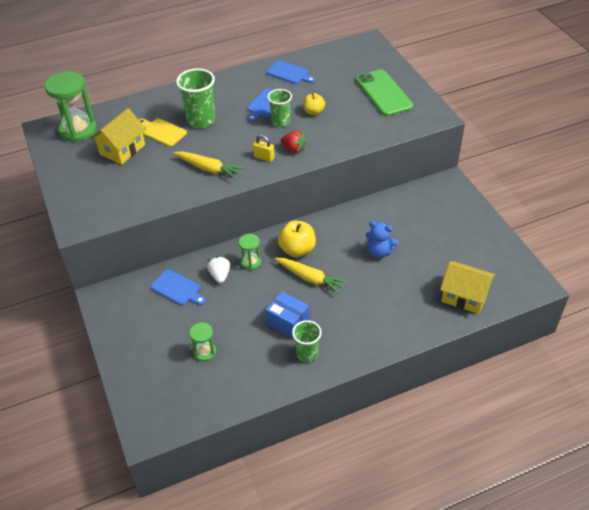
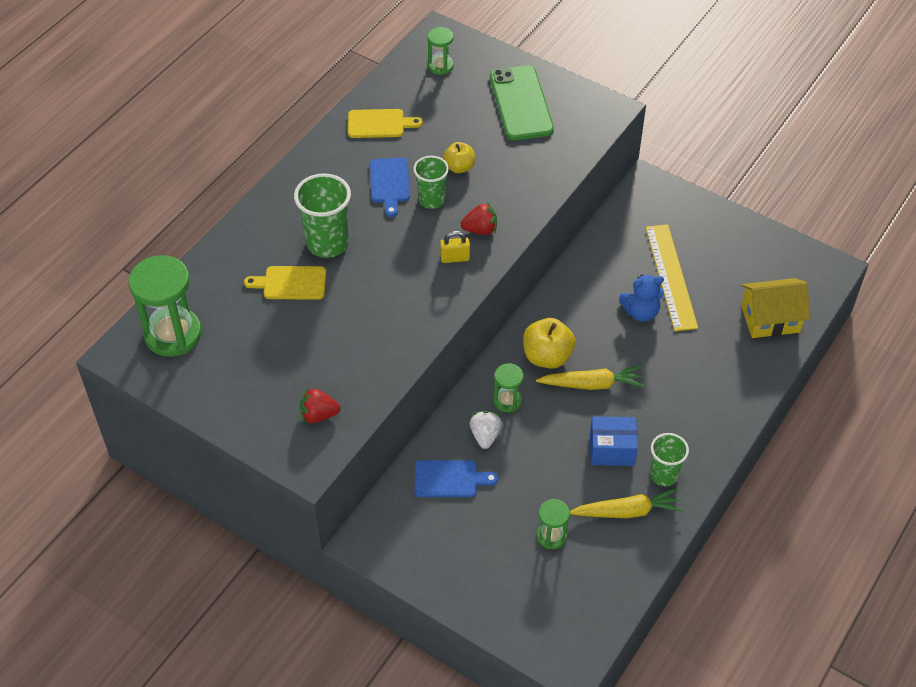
camera: 35 degrees left, 5 degrees up
yellow house [91,108,146,165] -> none
yellow carrot [174,151,245,179] -> yellow carrot moved to [570,488,684,518]
white strawberry [207,256,230,283] -> white strawberry turned 45 degrees clockwise [470,411,502,449]
blue cutting board [267,60,316,84] -> yellow cutting board [348,109,423,138]
green phone [356,69,414,116] -> green phone turned 45 degrees clockwise [490,65,554,140]
none -> red strawberry [300,388,341,423]
none -> green hourglass [427,27,454,75]
none -> yellow ruler [646,224,698,331]

